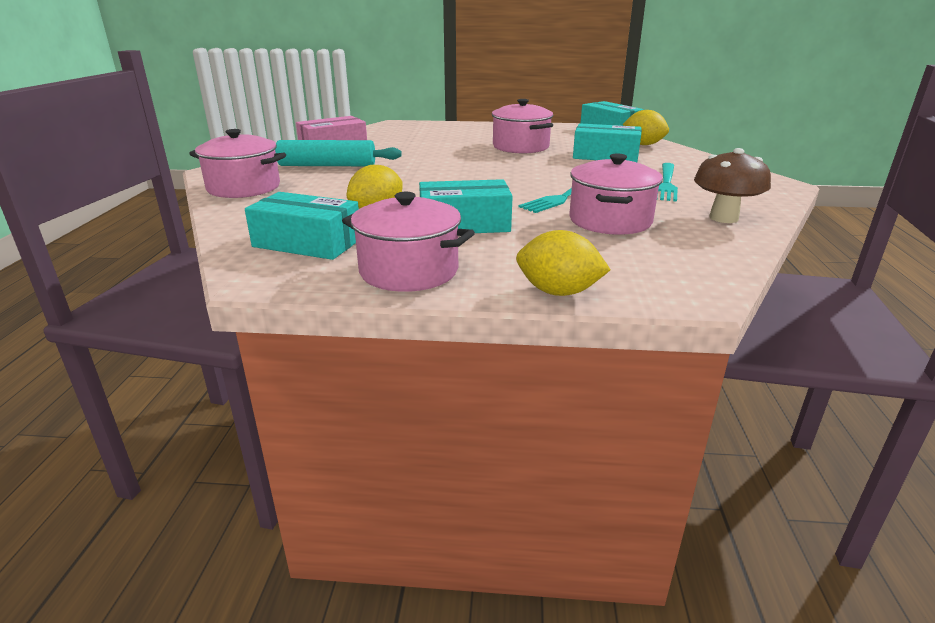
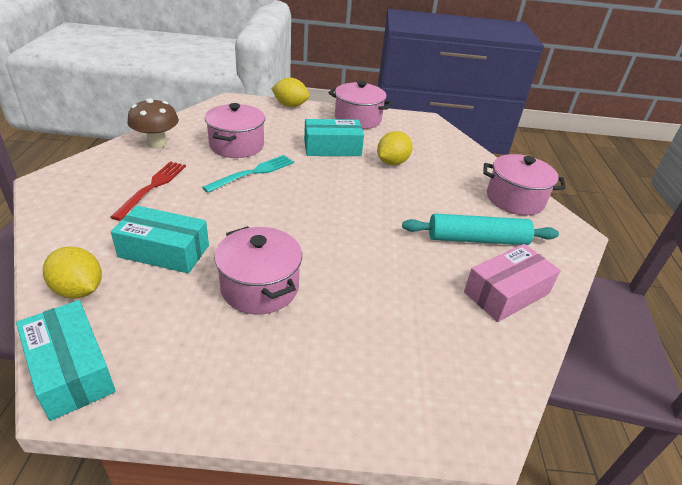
camera: 175 degrees right, 10 degrees up
turquoise box [245,192,359,260] -> none
turquoise fork [657,163,678,202] -> red fork [110,161,186,221]

